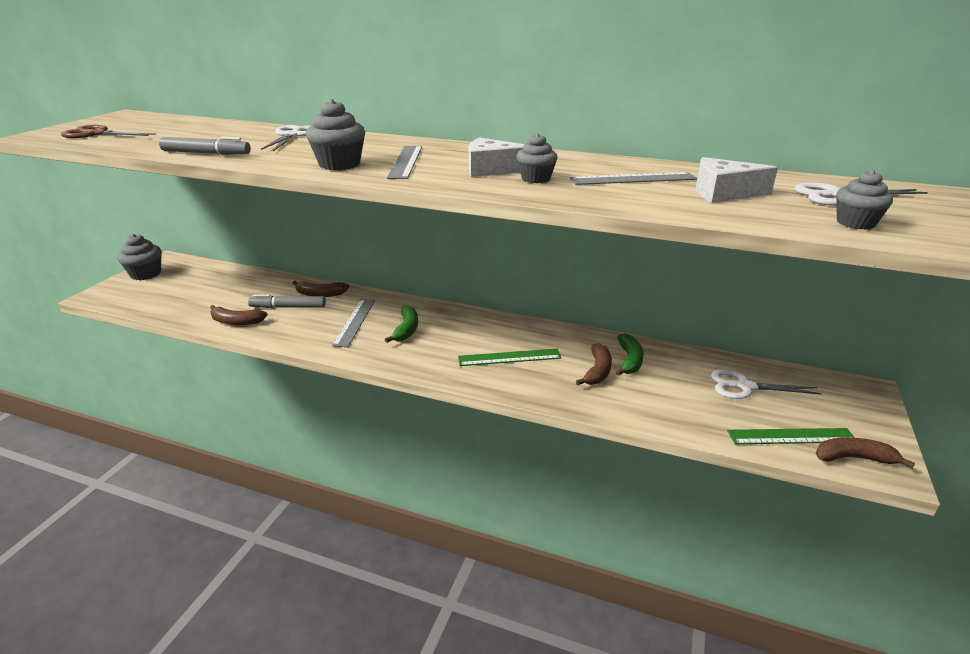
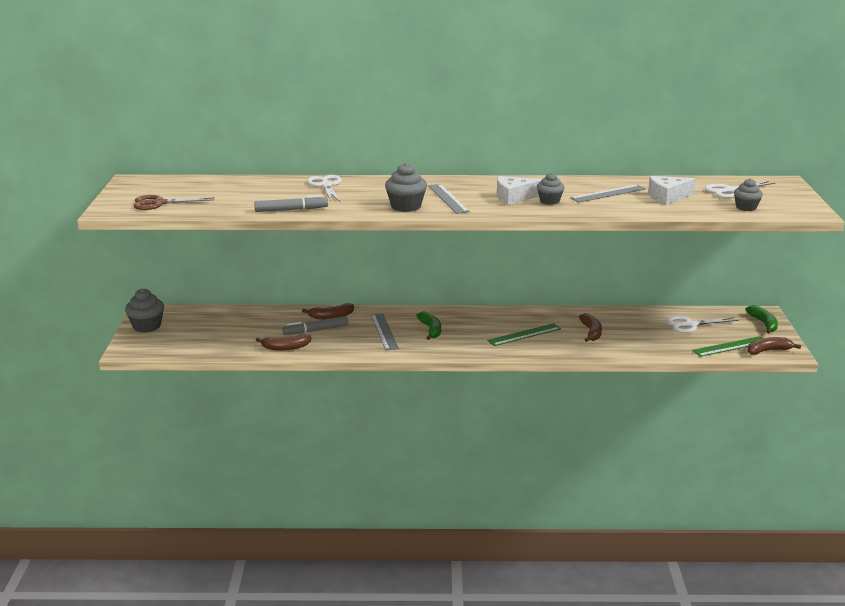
camera: 20 degrees left, 5 degrees down
green banana [616,333,644,376] -> green banana moved to [745,305,778,333]

